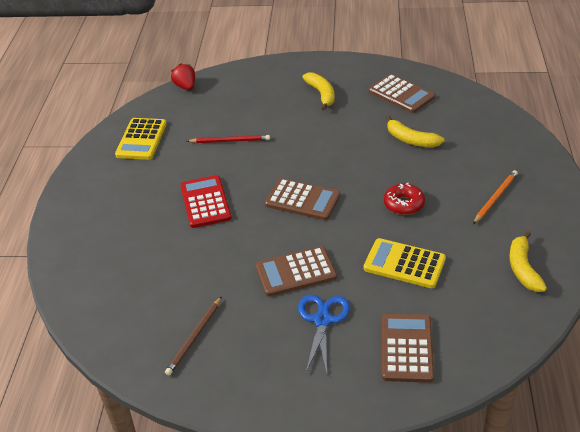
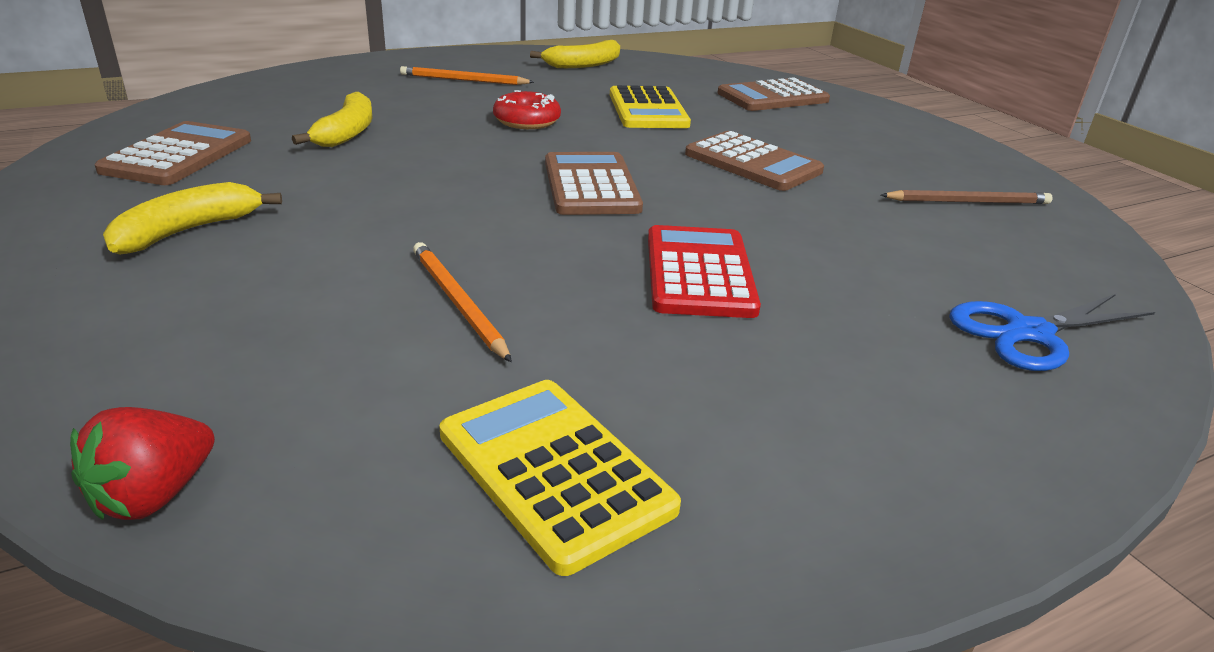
camera: 125 degrees left, 10 degrees down
yellow calculator [115,118,167,160] -> yellow calculator turned 105 degrees counterclockwise [439,380,681,576]
red calculator [180,175,231,228] -> red calculator turned 135 degrees clockwise [648,225,761,318]
red pencil [187,135,270,143] -> orange pencil [413,242,512,362]
blue scissors [298,295,350,373] -> blue scissors moved to [949,294,1155,371]

